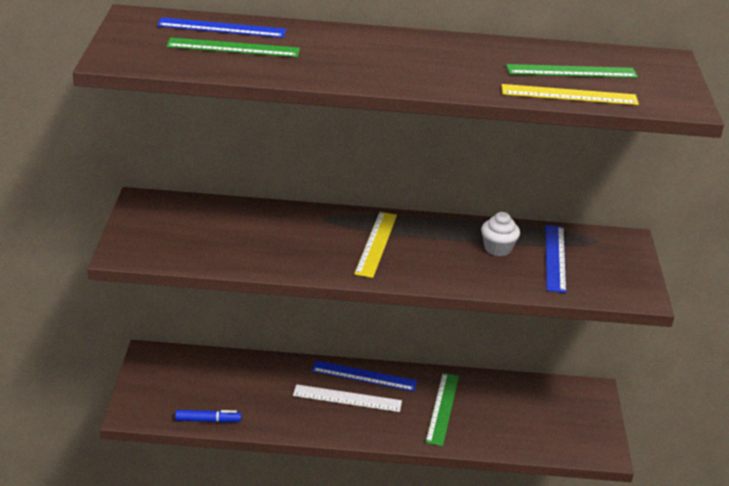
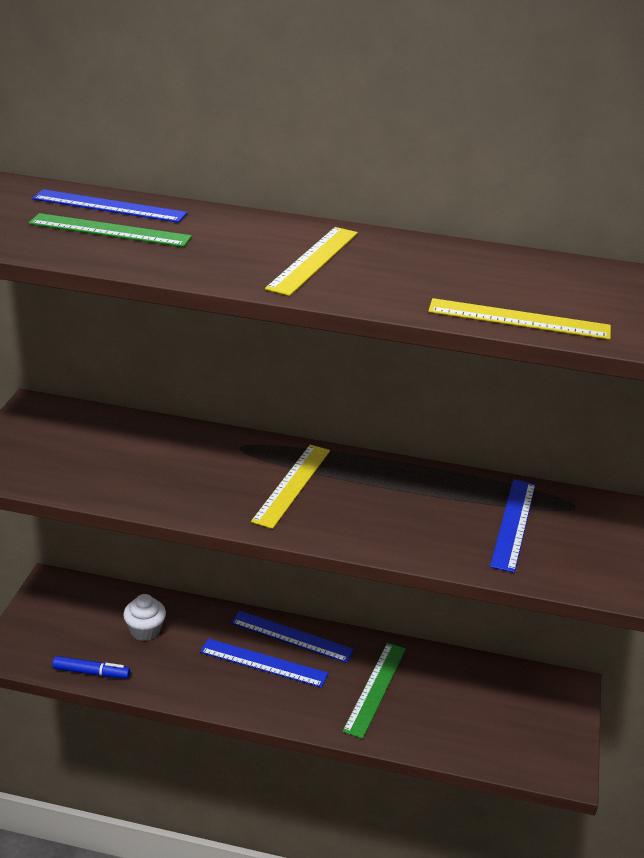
camera: 10 degrees right, 0 degrees up
white ruler [293,384,402,412] -> blue ruler [200,638,328,688]
white cupcake [481,212,520,256] -> white cupcake moved to [123,594,166,641]
green ruler [506,64,638,78] -> none
none -> yellow ruler [265,227,358,296]

